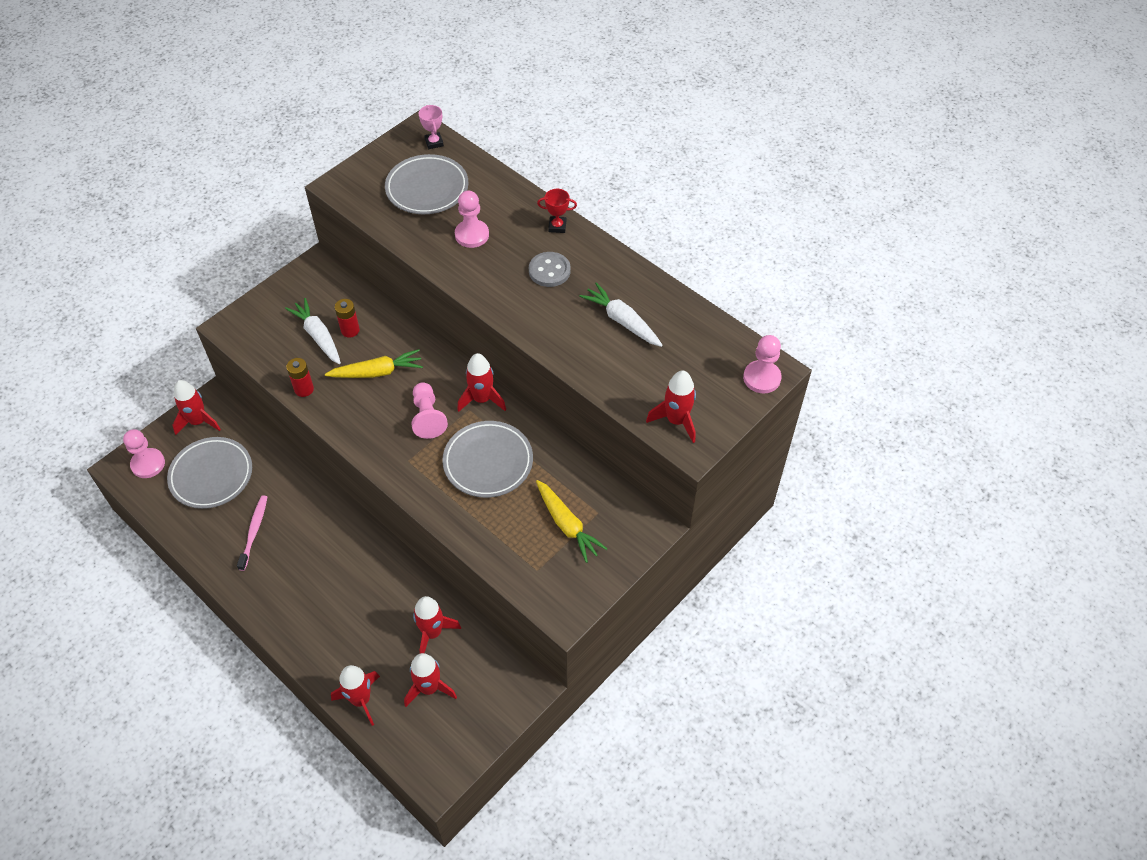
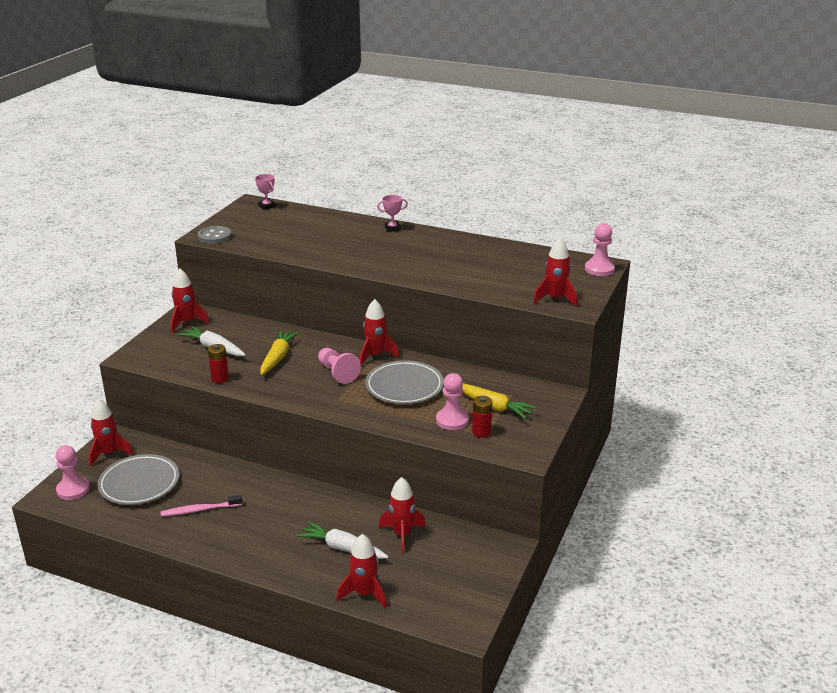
camera: 20 degrees left, 25 degrees down
pink toothbrush [237,495,267,571] -> pink toothbrush turned 90 degrees counterclockwise [161,495,242,517]
yellow carrot [325,349,423,378] -> yellow carrot turned 45 degrees counterclockwise [260,330,299,375]
red battery [335,299,360,338] -> red battery moved to [472,396,492,438]
grey plate [385,154,468,214] -> none
red rocket [404,653,457,707] -> red rocket moved to [171,269,210,333]
pink pawn [455,190,489,248] -> pink pawn moved to [436,373,469,430]
grey button [529,252,571,287] -> grey button moved to [198,226,232,244]
red trophy [537,189,577,233] -> pink trophy [377,195,408,232]
white carrot [579,282,663,347] -> white carrot moved to [297,521,389,559]

